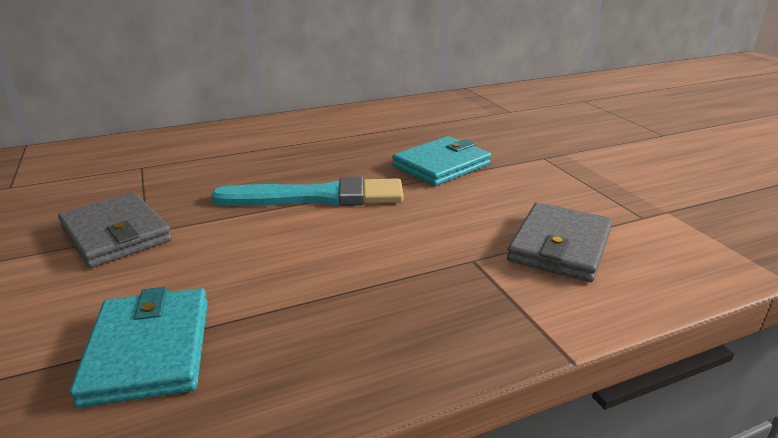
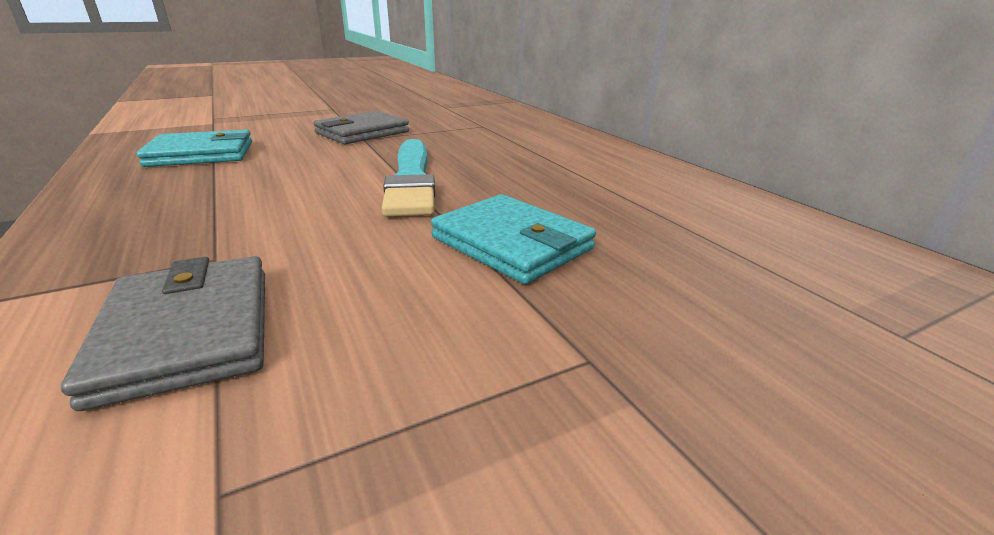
camera: 85 degrees right, 0 degrees up
grey wallet [507,202,612,282] -> grey wallet turned 45 degrees clockwise [61,256,265,411]

